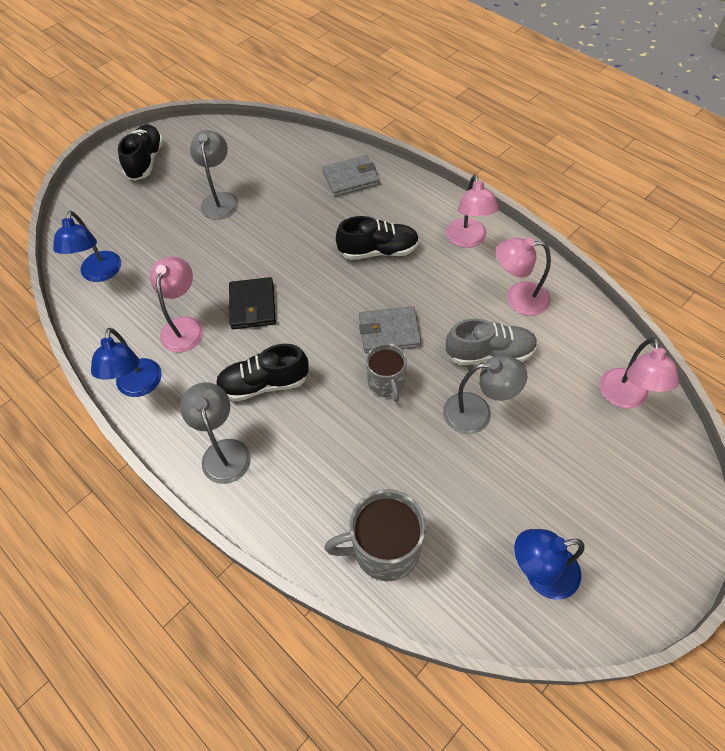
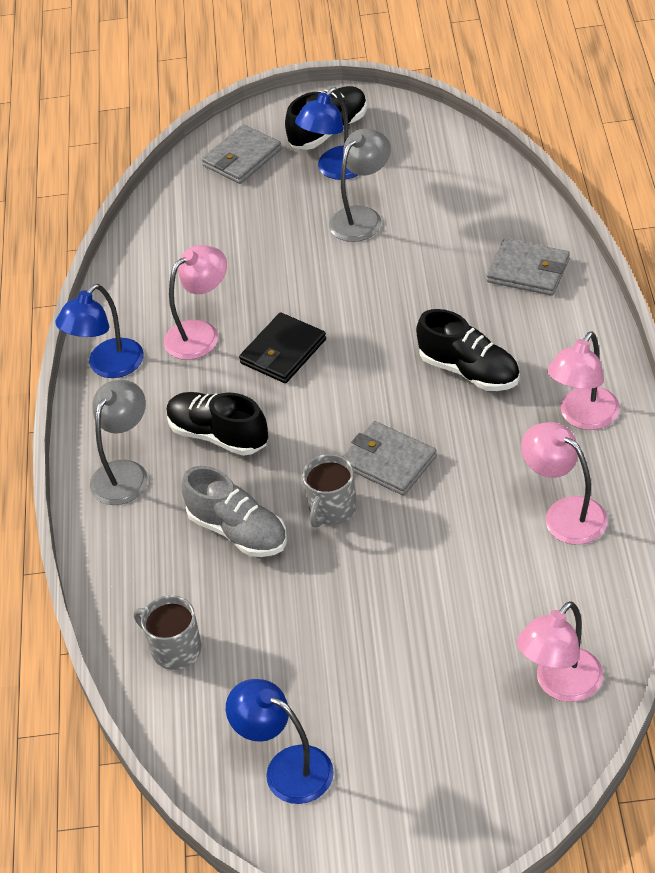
camera: 45 degrees right, 10 degrees down
blue lamp [53,211,121,282] -> blue lamp moved to [295,88,358,180]
grey mug [324,489,426,582] -> grey mug [134,595,202,670], size x0.65
grey lamp [443,355,527,434] -> none
grey shoe [446,319,538,365] -> grey shoe moved to [182,466,287,557]
none -> grey wallet [202,124,282,184]

